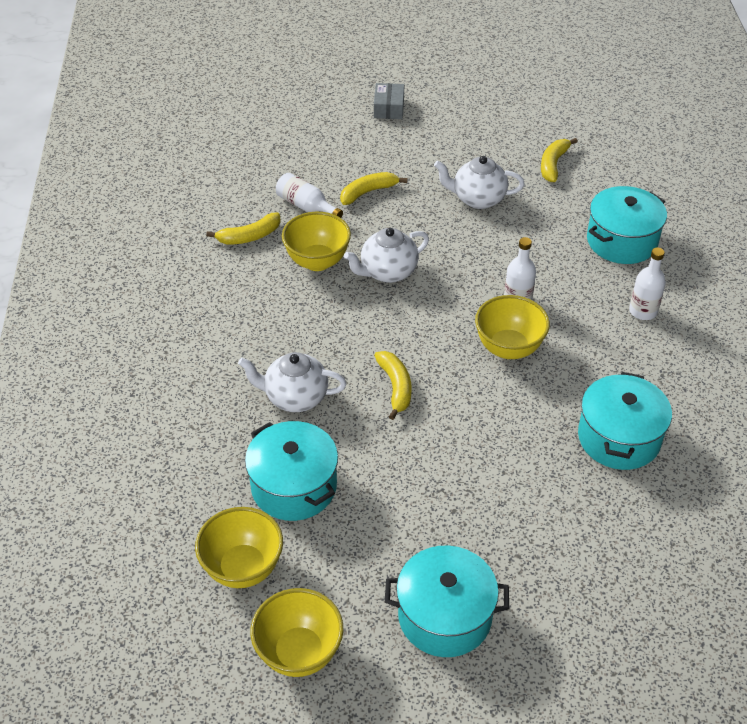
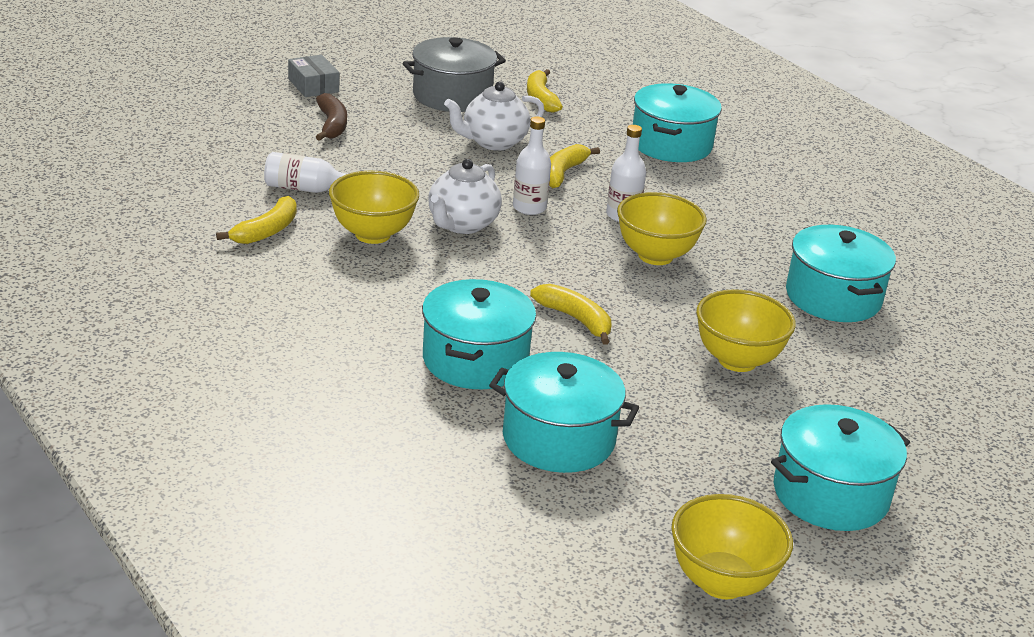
camera: 35 degrees left, 15 degrees down
yellow bowl [195,507,283,588] -> yellow bowl moved to [696,289,796,372]
white teapot [238,352,347,412] -> turquoise pot [422,279,536,389]
yellow banana [340,172,407,205] -> yellow banana moved to [549,144,600,188]
white bottle [629,247,666,320] -> white bottle moved to [513,117,551,215]
none -> brown banana [316,93,347,141]
none -> grey pot [403,37,506,112]

